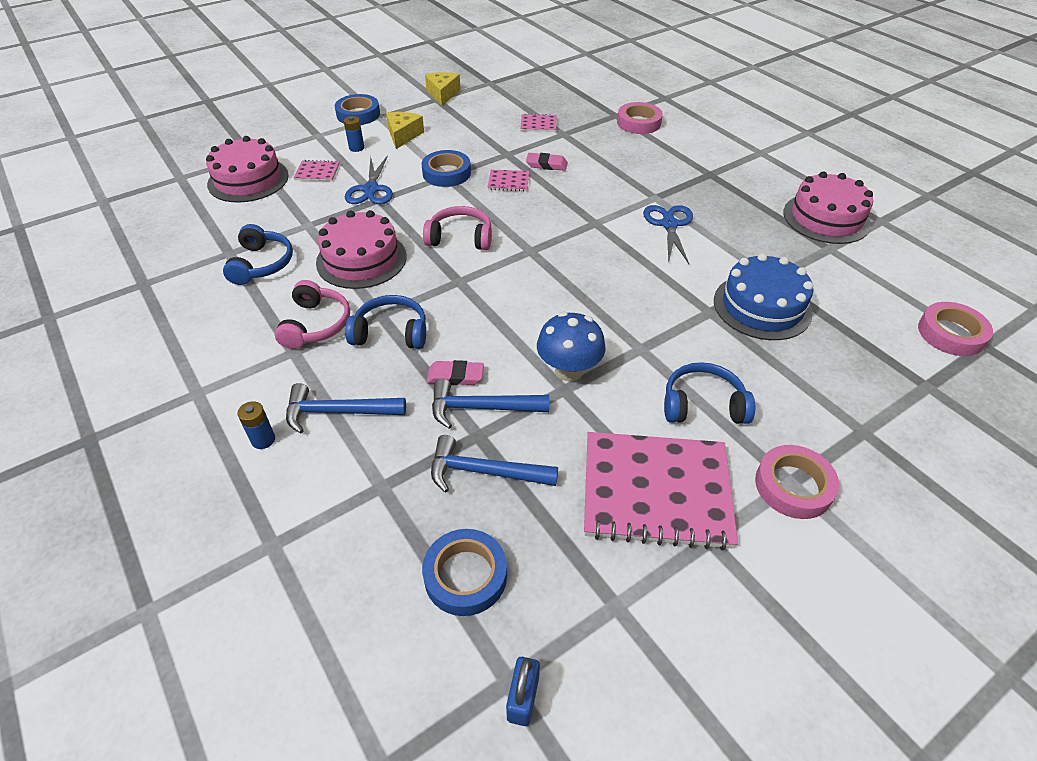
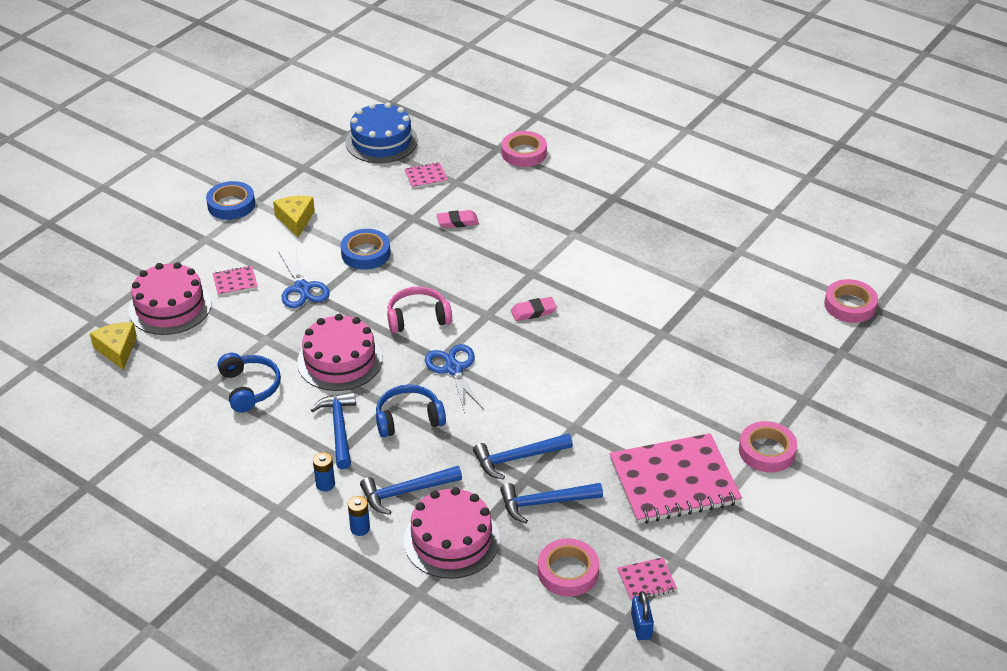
camera: 20 degrees left, 5 degrees down
pink headphones [275,280,350,349] -> blue hammer [311,392,356,469]
blue battery [344,116,364,152] -> blue battery moved to [313,452,335,491]
blue tape [422,529,507,616] -> pink tape [538,538,599,597]
yellow cheese [425,72,461,106] -> yellow cheese moved to [90,322,137,370]
pink eraser [426,360,484,385] -> pink eraser moved to [511,297,557,321]
pink notebook [488,170,529,192] -> pink notebook moved to [618,557,677,601]
blue mushroom [537,312,606,381] -> none
blue scissors [643,205,693,264] -> blue scissors moved to [425,344,484,413]
blue headphones [664,362,755,424] -> none
blue cake [714,253,813,340] -> blue cake moved to [346,102,418,163]
pink cake [783,171,873,244] -> pink cake moved to [404,487,500,579]

